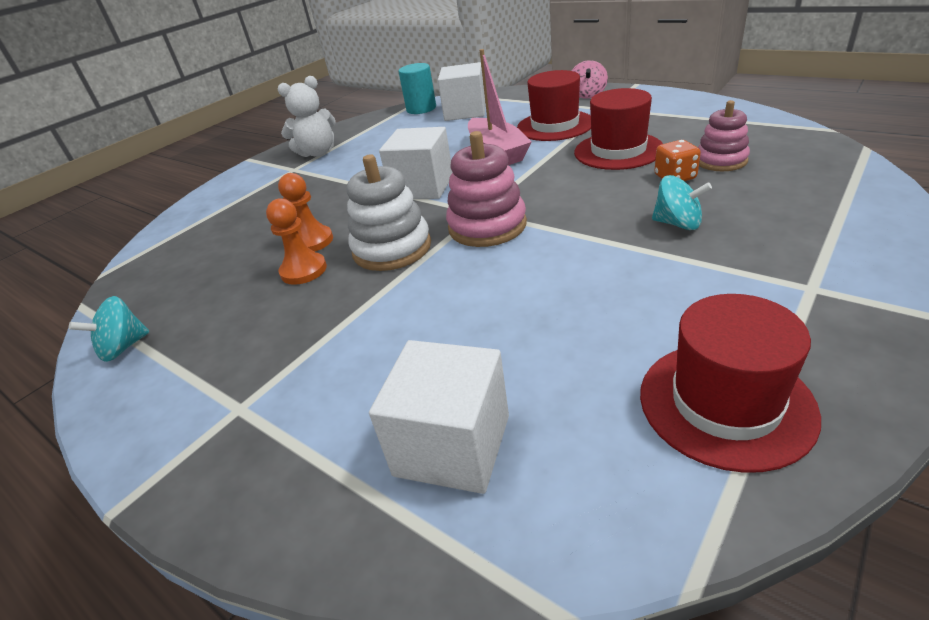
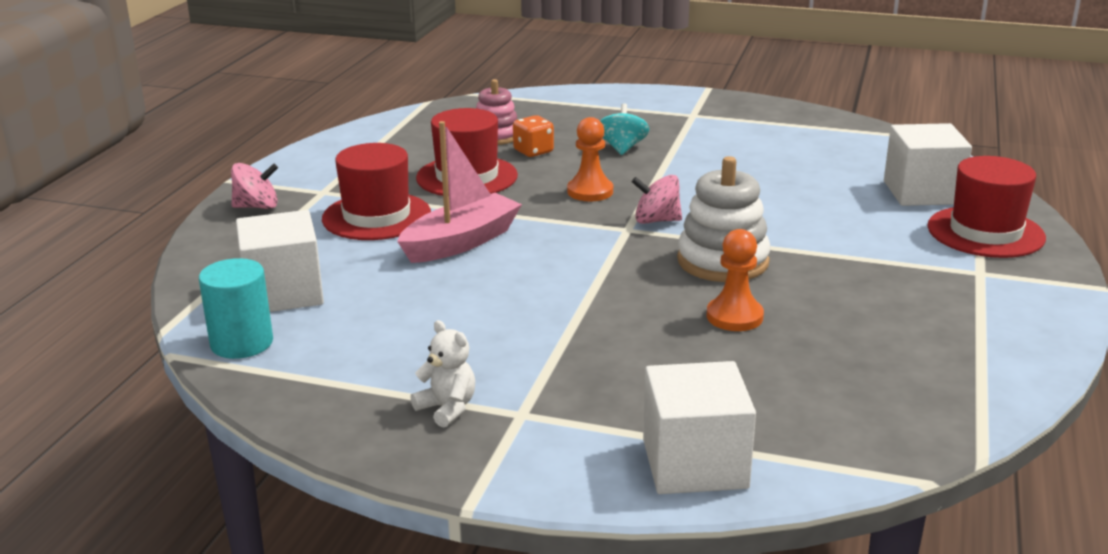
camera: 115 degrees left, 10 degrees down
turquoise spinning top [69,296,149,362] -> none
orange pawn [266,198,327,285] -> orange pawn moved to [567,117,613,201]
white teddy bear [278,76,336,157] -> white teddy bear [411,320,475,428], size x0.63
white cube [379,127,453,199] -> white cube moved to [643,361,756,494]
pink stacking toy [446,131,527,247] -> pink spinning top [632,175,682,224]
red hat [640,294,821,473] -> red hat moved to [928,156,1046,258]

